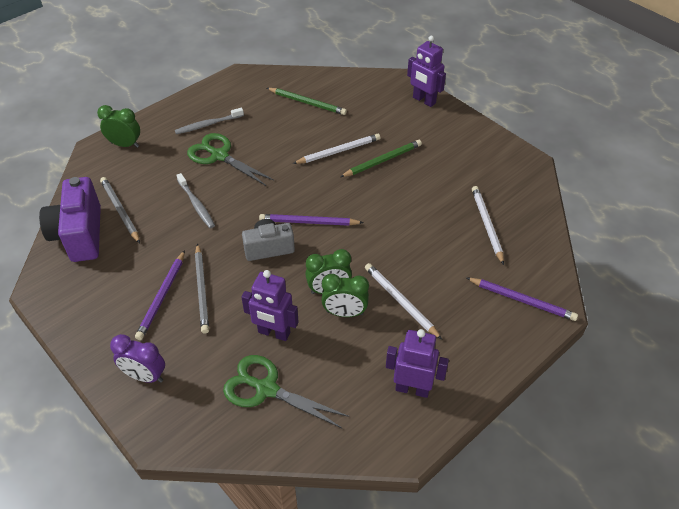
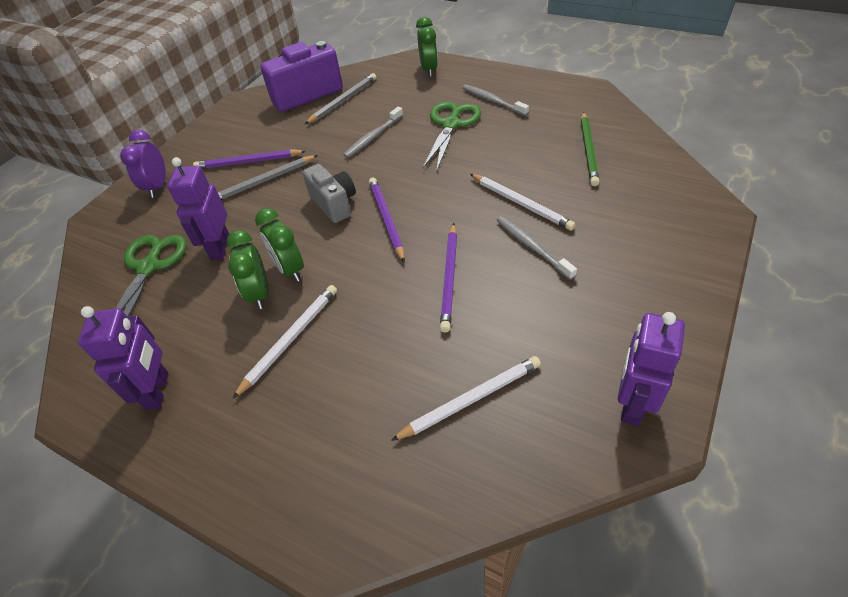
camera: 75 degrees right, 0 degrees up
green pencil [340,140,422,177] -> grey toothbrush [497,216,577,280]
purple robot [407,36,446,107] -> purple robot moved to [618,312,685,426]
purple pencil [467,278,578,321] -> purple pencil moved to [440,223,457,332]

